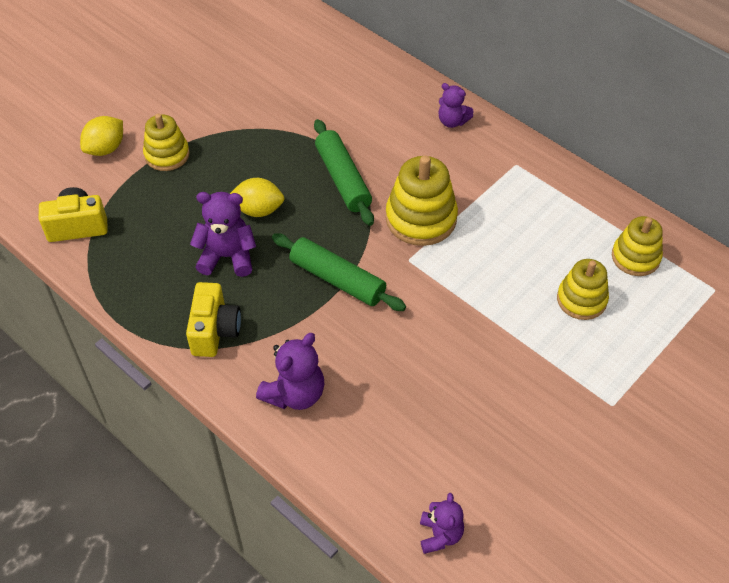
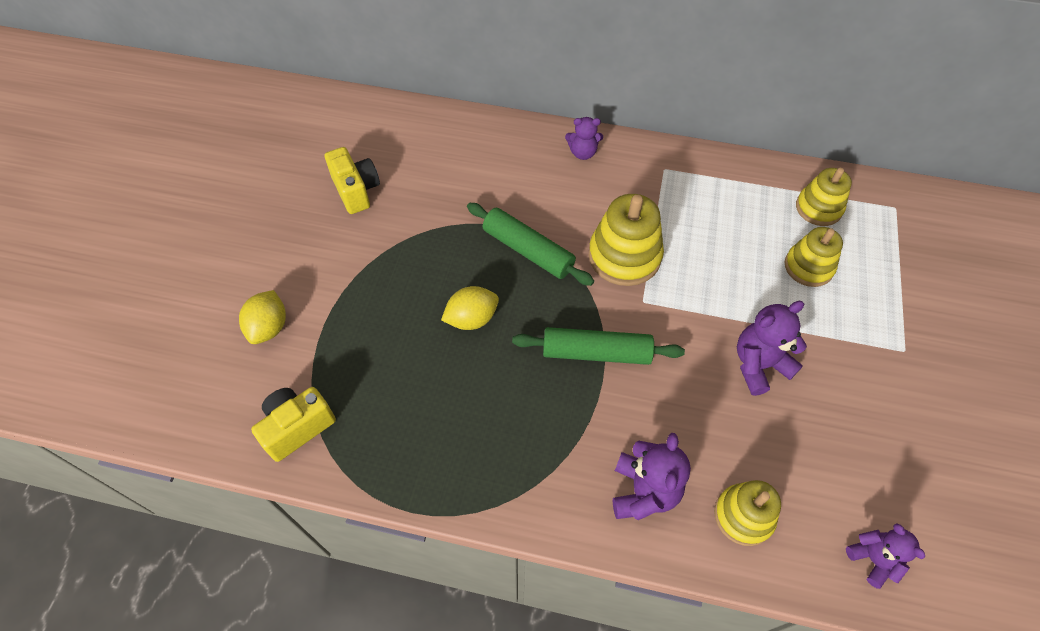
camera: 30 degrees left, 5 degrees up
yellow stacking toy [143,113,190,171] -> yellow stacking toy moved to [714,480,781,546]
yellow camera [186,282,241,357] -> yellow camera moved to [325,147,380,214]
purple teddy bear [190,192,256,277] -> purple teddy bear moved to [737,301,807,396]

